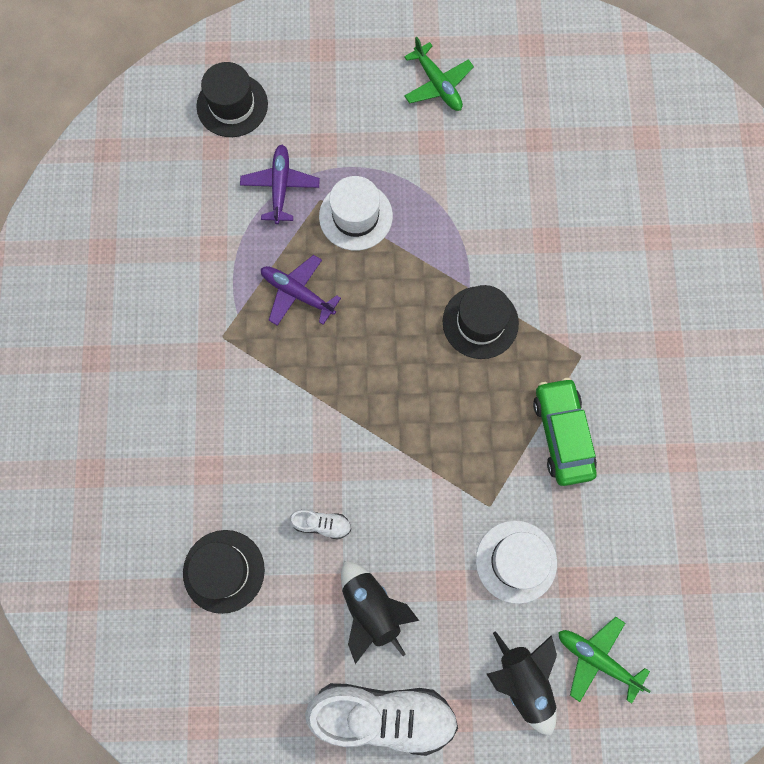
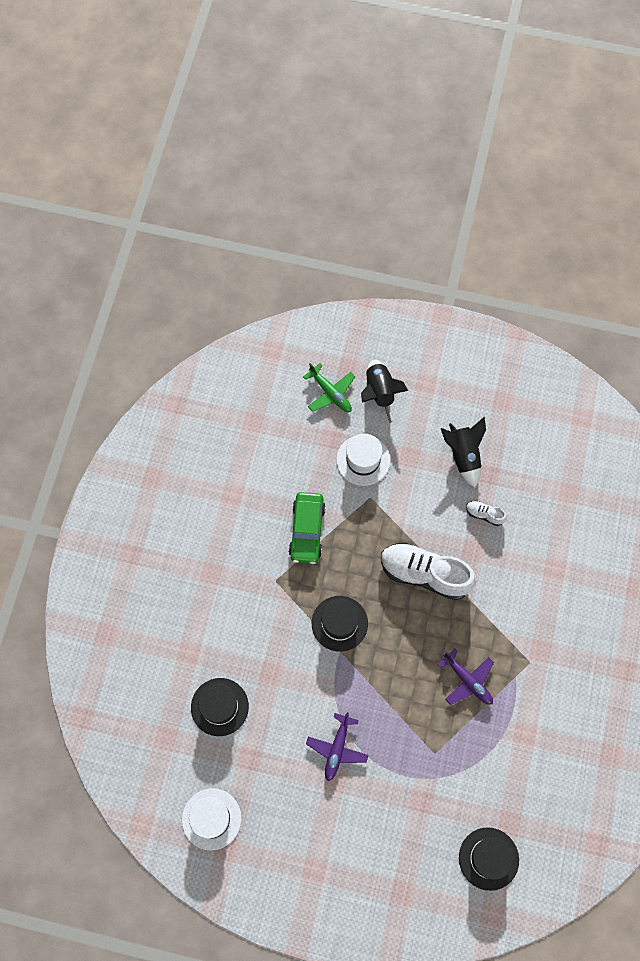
camera: 165 degrees left, 5 degrees down
black hat [183,530,265,614] -> black hat moved to [191,678,249,736]
purple plane [240,145,320,224] -> purple plane moved to [306,712,368,781]
white shoe [305,683,458,756] -> white shoe moved to [381,542,476,600]
white hat [319,176,393,251] -> white hat moved to [182,788,241,850]
green plane [404,37,474,111] -> none

